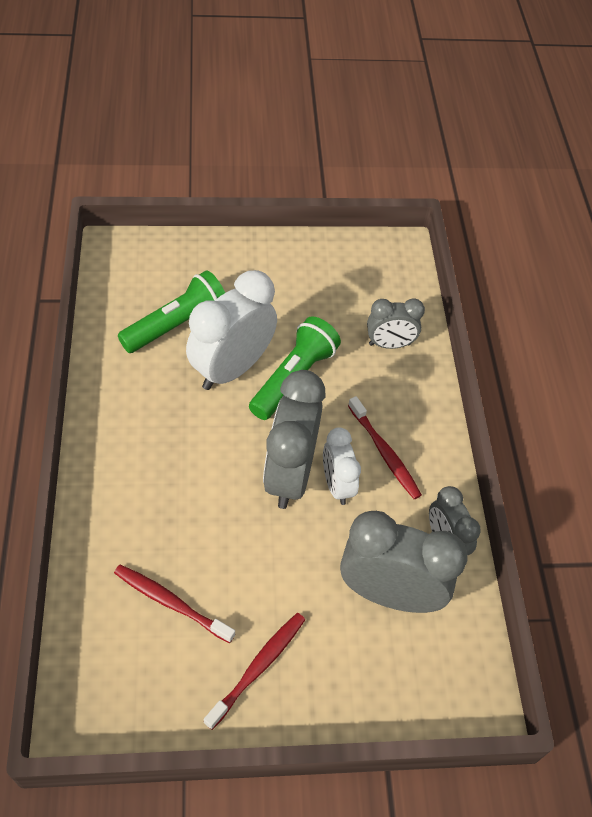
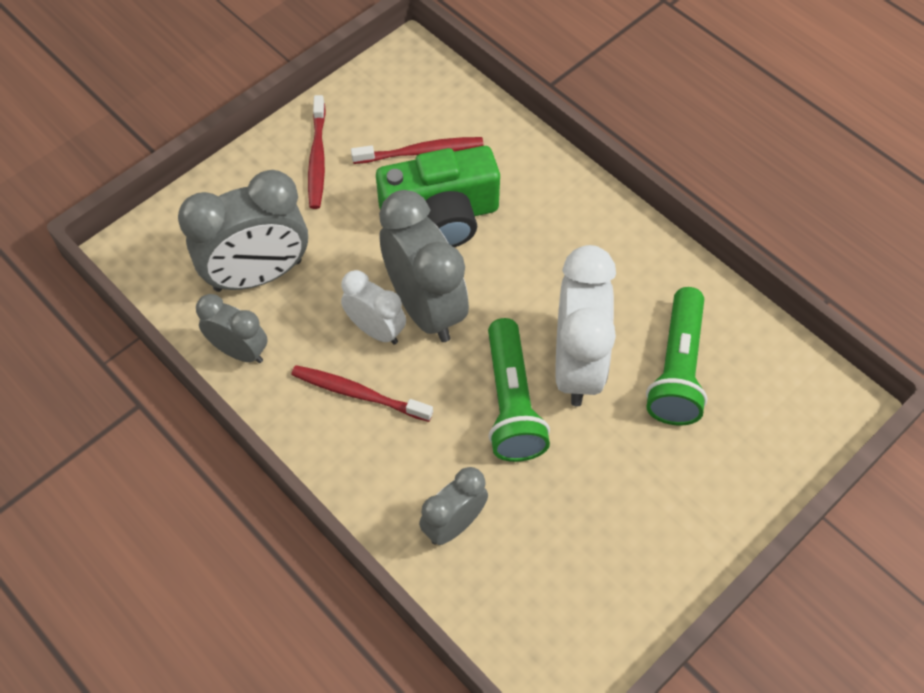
camera: 145 degrees right, 5 degrees up
none -> green camera [376,146,500,247]

